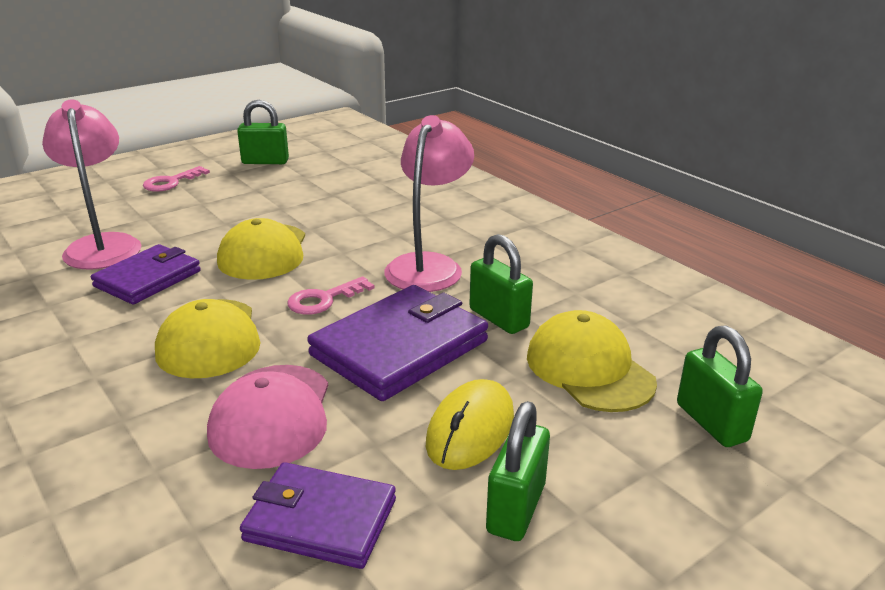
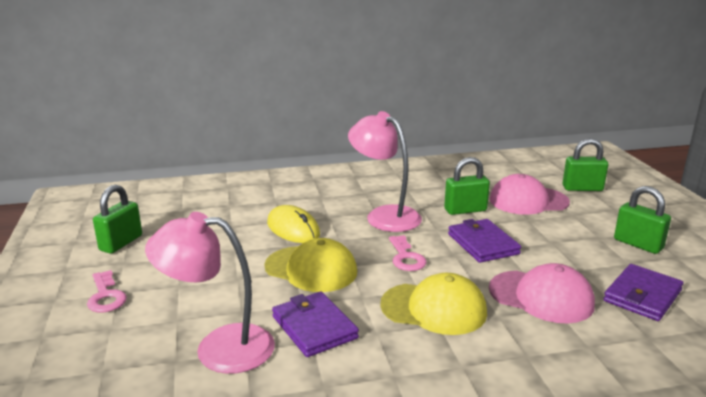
camera: 65 degrees left, 5 degrees down
purple wallet [307,285,488,401] -> purple wallet [448,219,521,263], size x0.66
yellow mouse [426,379,514,470] -> yellow mouse moved to [267,205,320,243]
yellow cap [527,310,657,412] -> pink cap [490,174,570,215]

